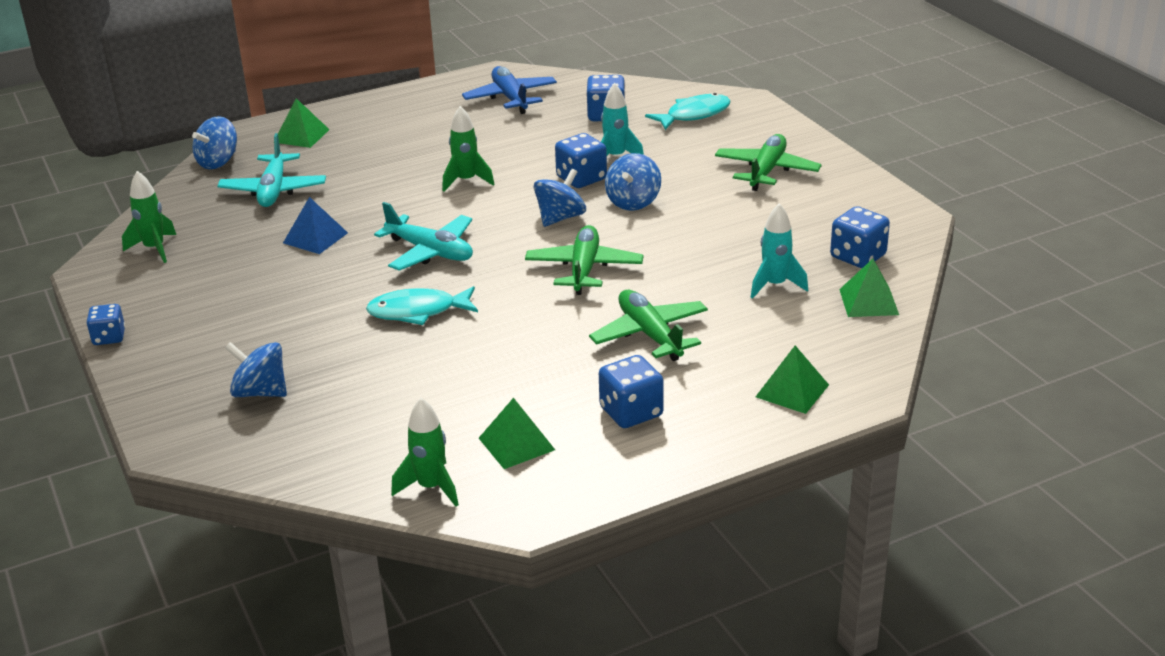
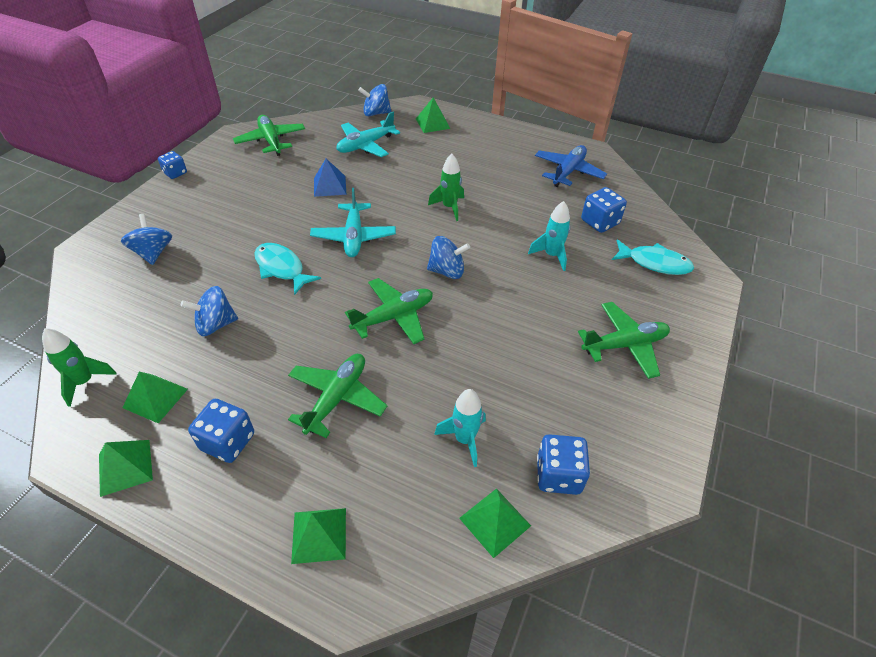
camera: 50 degrees right, 15 degrees up
green rocket [122,171,176,263] -> green plane [233,115,305,156]
blue dice [555,133,607,188] -> none
blue spinning top [605,153,661,211] -> blue spinning top moved to [181,286,238,336]
none -> green pyramid [99,440,153,497]

